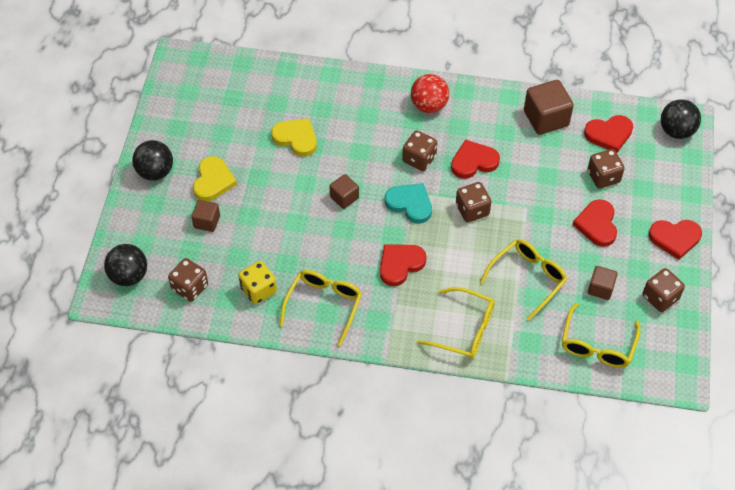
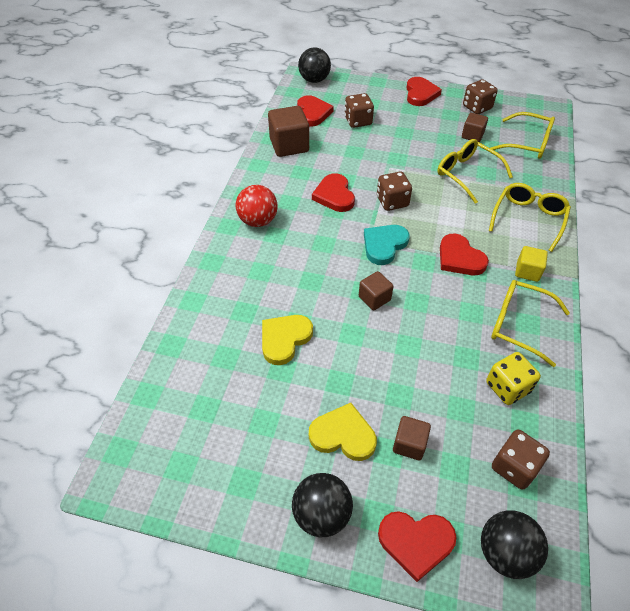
camera: 85 degrees left, 5 degrees down
brown dice [402,130,437,171] -> none
red heart [573,199,617,247] -> red heart moved to [378,511,457,582]
none -> yellow cube [515,246,548,282]

